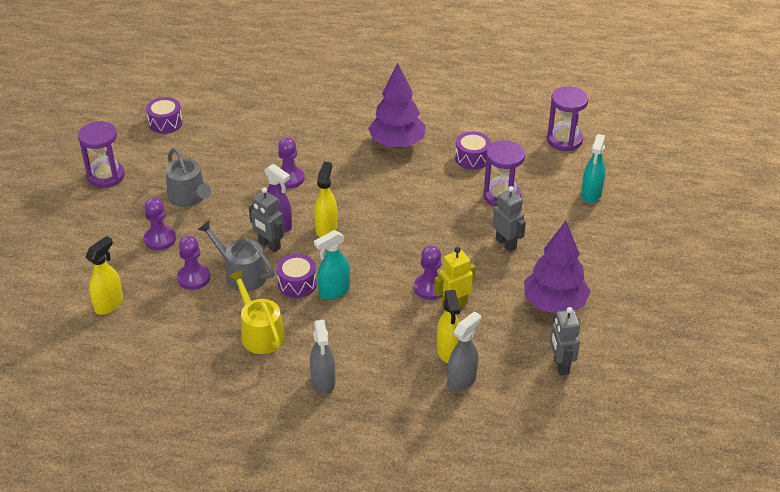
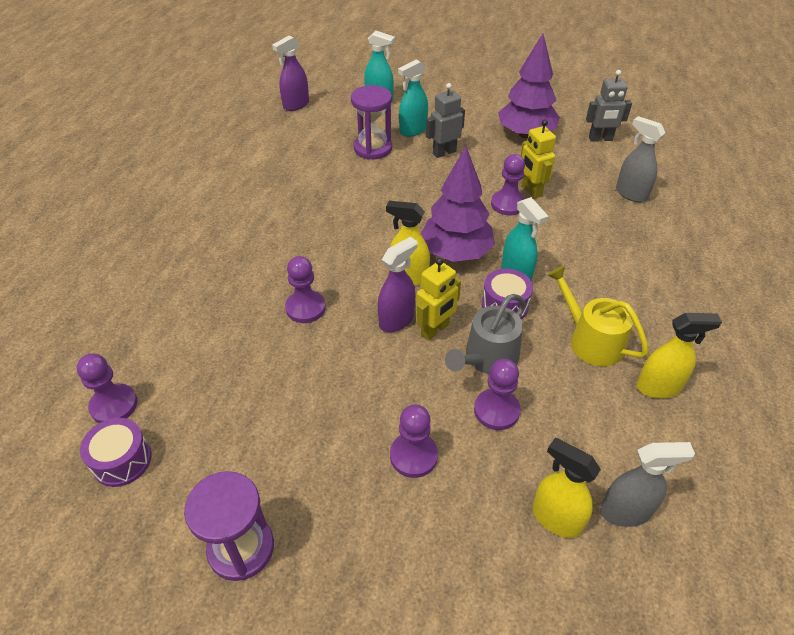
camera: 85 degrees left, 5 degrees up
grey watering can [166,148,211,207] -> none
yellow watering can [229,270,285,354] -> yellow watering can turned 75 degrees clockwise [547,266,649,366]
grey robot [249,187,284,252] -> yellow robot [416,257,461,341]
grey spray bottle [310,320,335,395] -> grey spray bottle moved to [600,442,695,527]
purple tree [368,63,426,148] -> purple tree moved to [421,146,495,262]
yellow spray bottle [437,290,460,363] -> yellow spray bottle moved to [636,313,722,398]
purple drum [455,131,491,170] -> none
purple hourglass [547,86,588,151] -> purple spray bottle [272,35,309,111]
none -> purple pawn [77,354,137,423]
none -> turquoise spray bottle [398,59,428,137]

